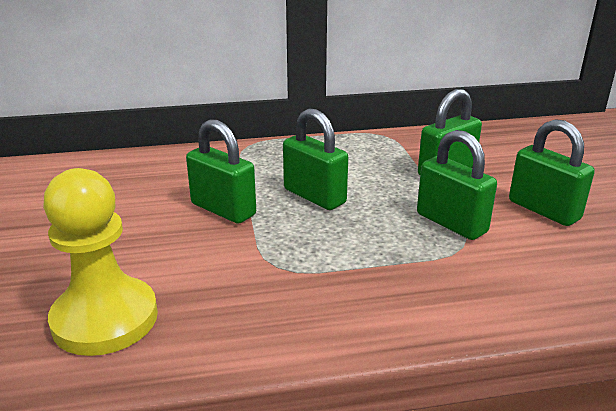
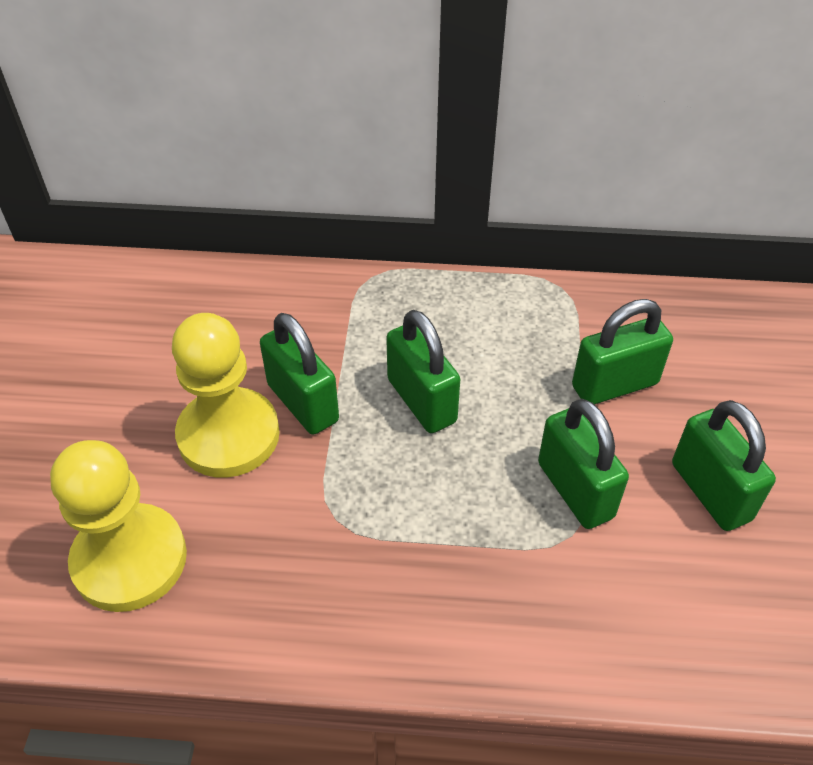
camera: 15 degrees right, 20 degrees up
none -> yellow pawn [172,313,280,478]

